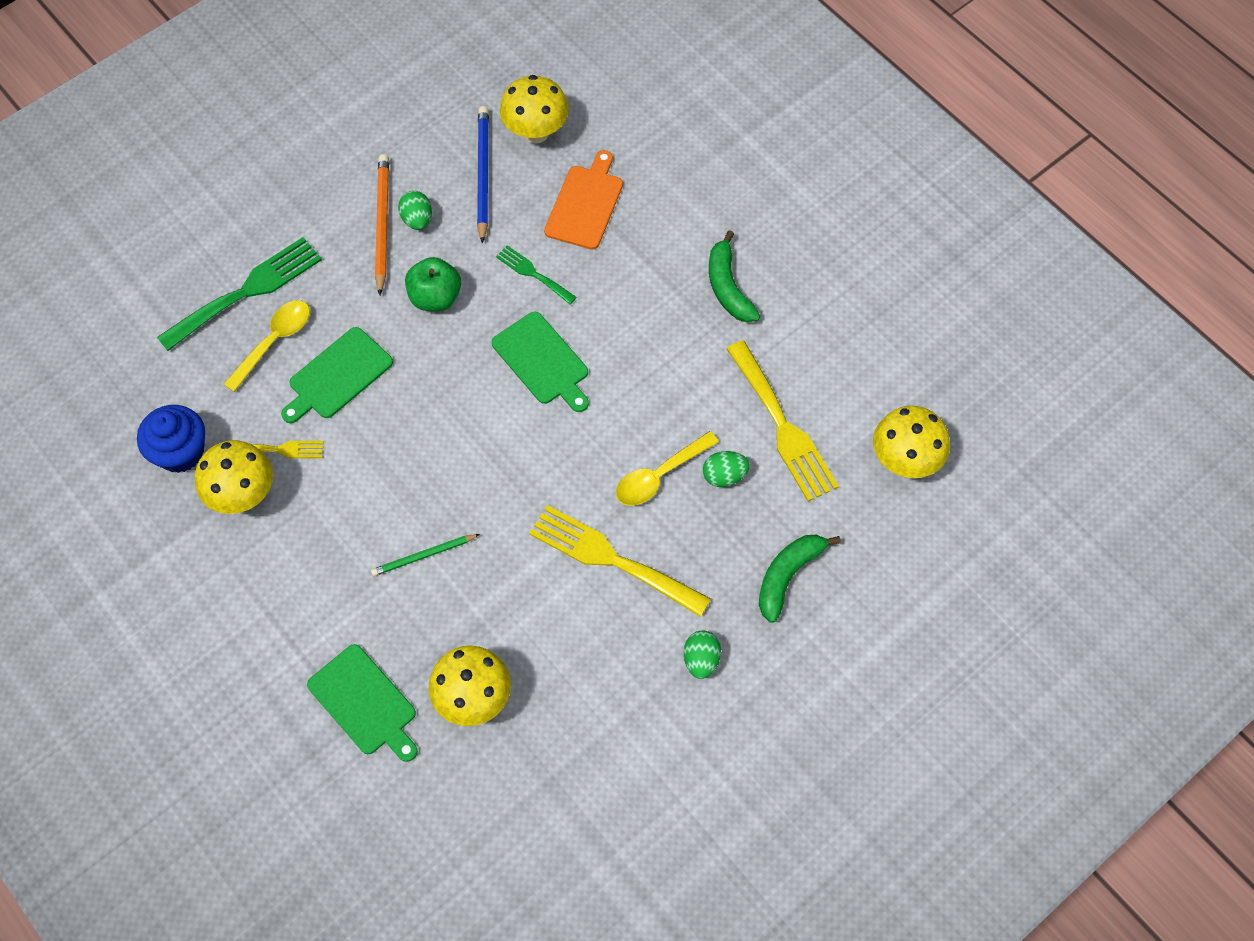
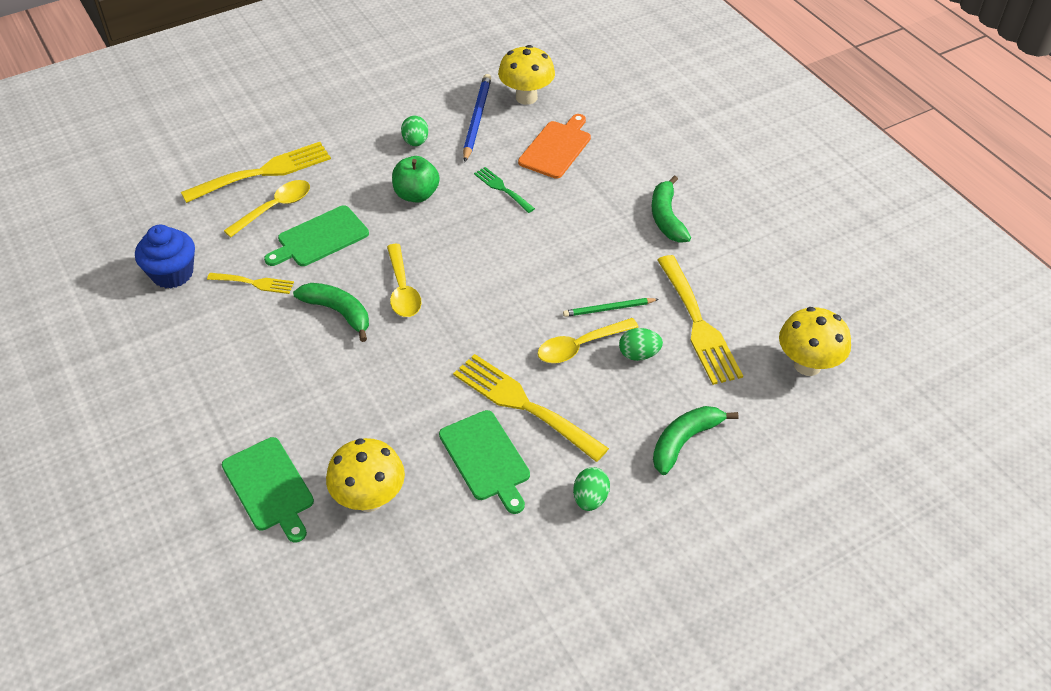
camera: 10 degrees right, 15 degrees down
green fork [157,237,322,351] -> yellow fork [181,142,331,203]
yellow mushroom [195,440,273,514] -> none
green pencil [371,534,480,576] -> green pencil moved to [563,298,659,317]
orange pencil [375,154,389,295] -> none
green cutting board [491,312,589,412] -> green cutting board moved to [439,410,530,514]
none -> green banana [293,283,369,342]
none -> yellow spoon [387,244,421,317]

